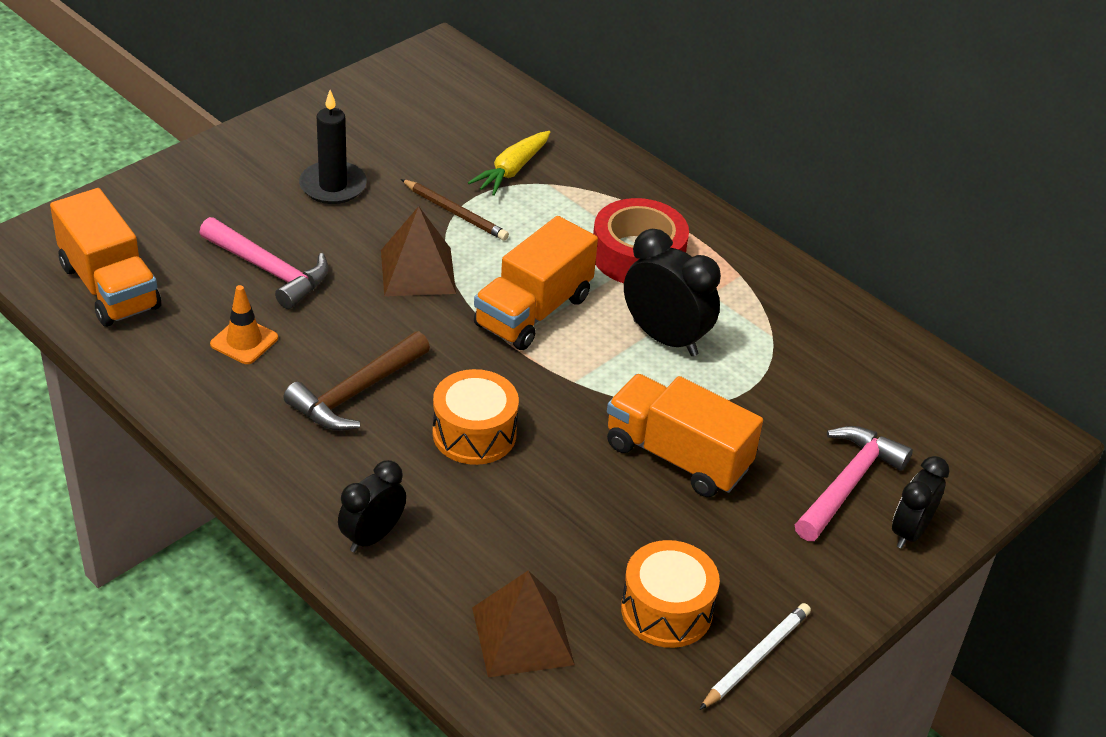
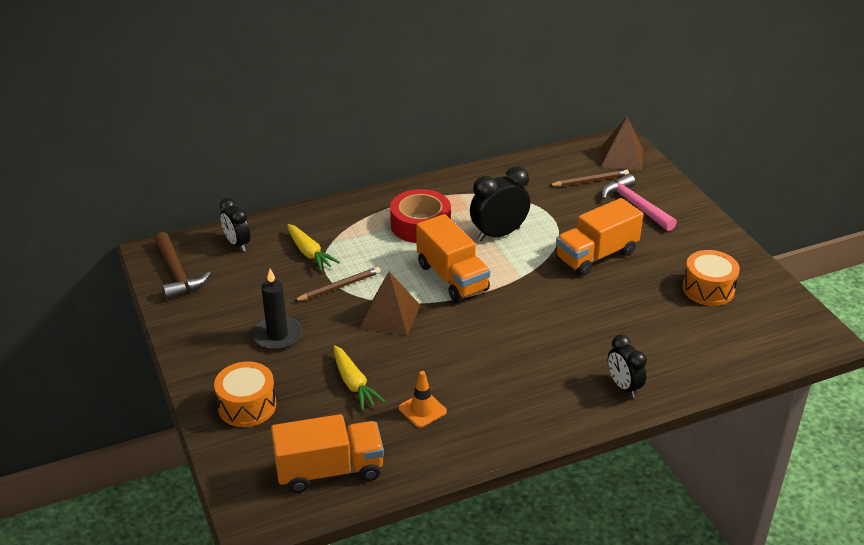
camera: 65 degrees left, 5 degrees down
pink hammer [199,217,329,309] -> yellow carrot [334,345,386,411]
brown hammer [283,331,430,431] -> brown hammer moved to [154,232,211,300]
orange drum [432,369,519,465] -> orange drum moved to [214,362,276,427]
brown pyramid [472,570,575,677] -> brown pyramid moved to [600,117,643,171]
white pencil [699,603,811,710] -> none
black clock [892,456,950,549] -> black clock moved to [220,198,250,252]
none -> brown pencil [549,169,629,187]

